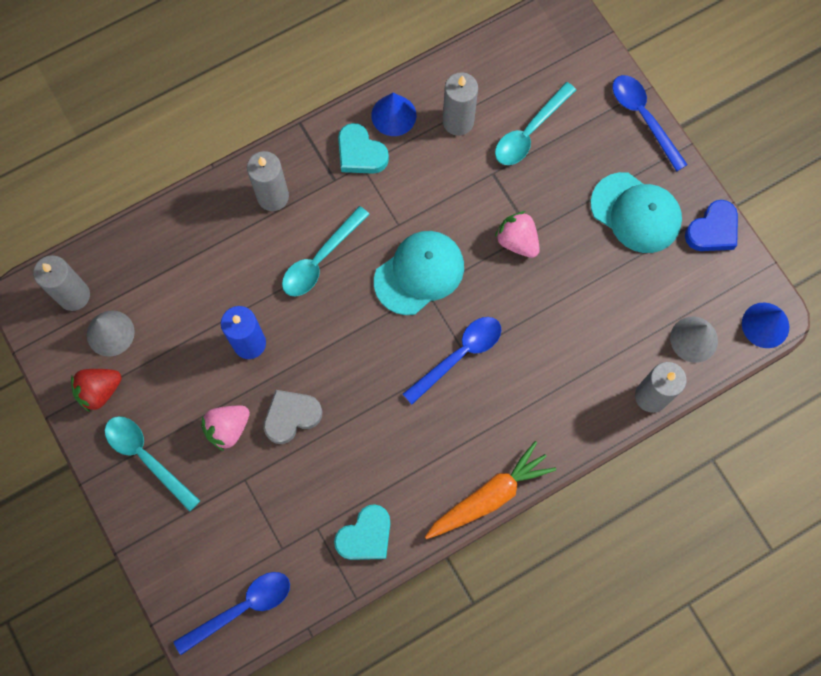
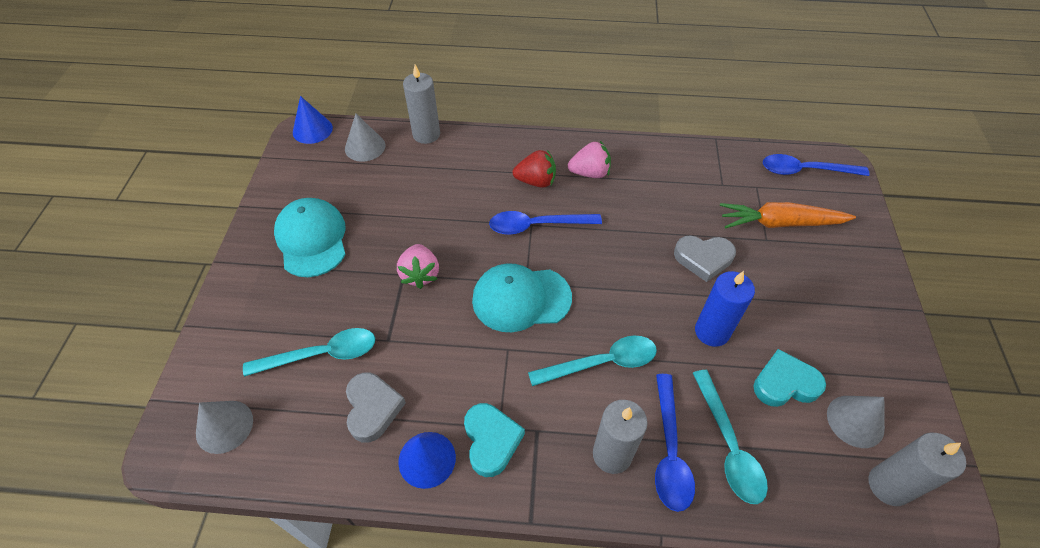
camera: 145 degrees left, 20 degrees down
red strawberry [71,369,122,413] -> red strawberry moved to [513,150,556,188]
turquoise spoon [105,416,200,512] -> turquoise spoon moved to [693,370,768,504]
pink strawberry [201,406,250,451] -> pink strawberry moved to [568,141,611,178]
turquoise heart [334,504,391,560] -> turquoise heart moved to [753,349,826,407]
orange carrot [425,441,556,539] -> orange carrot moved to [720,202,856,228]
grey candle [443,72,478,136] -> grey heart [346,372,406,443]
blue spoon [613,75,688,172] -> blue spoon moved to [655,374,695,512]
blue heart [685,200,738,251] -> none
none -> grey cone [196,401,253,454]

